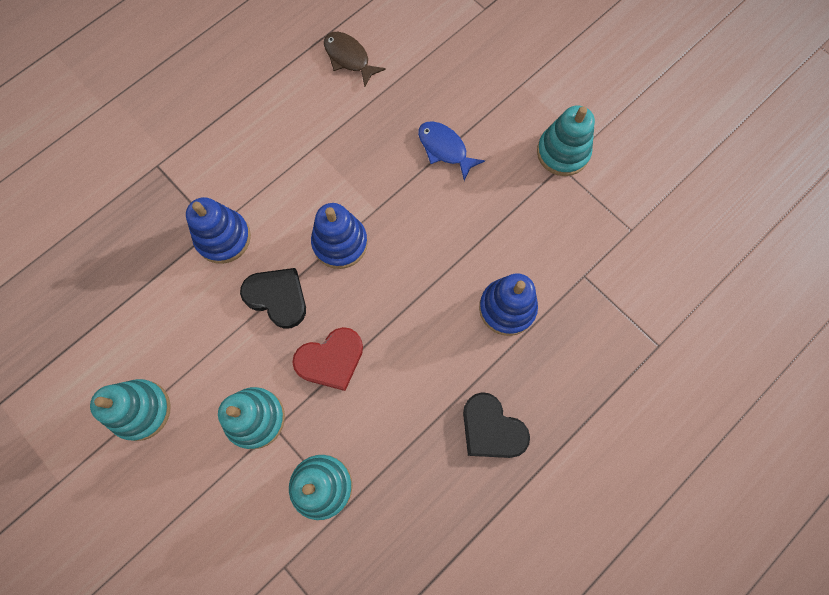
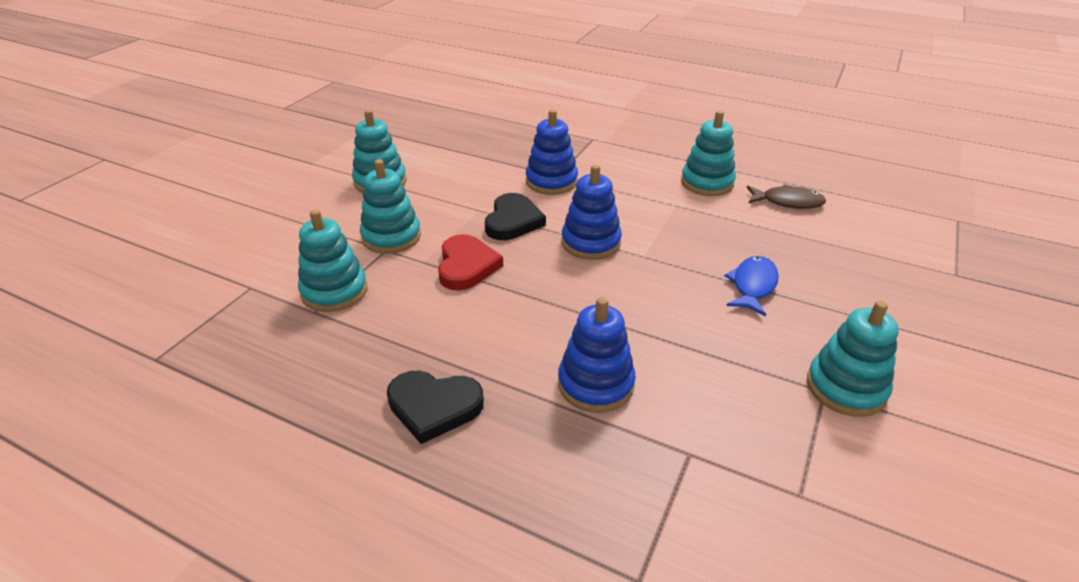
camera: 70 degrees right, 35 degrees down
red heart [292,327,363,391] -> red heart turned 135 degrees counterclockwise [438,234,503,291]
brown fish [324,32,386,87] -> brown fish turned 75 degrees clockwise [747,184,826,209]
black heart [463,392,530,458] -> black heart turned 105 degrees counterclockwise [387,371,484,444]
none -> turquoise stacking toy [681,110,736,196]

